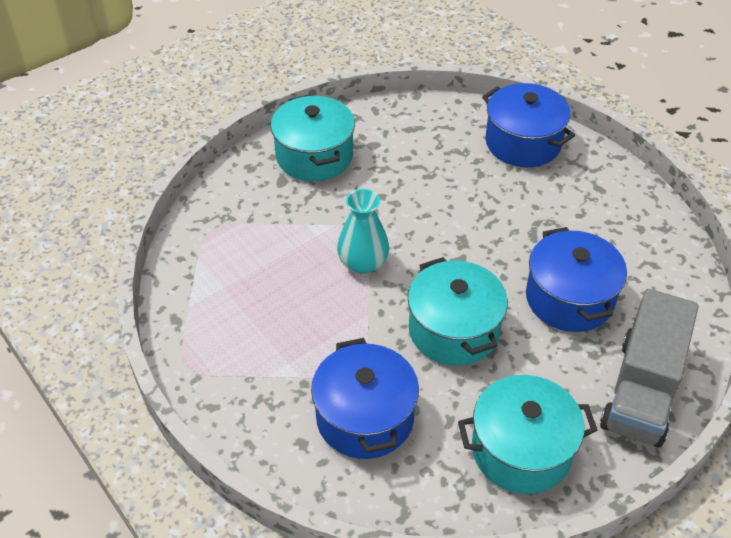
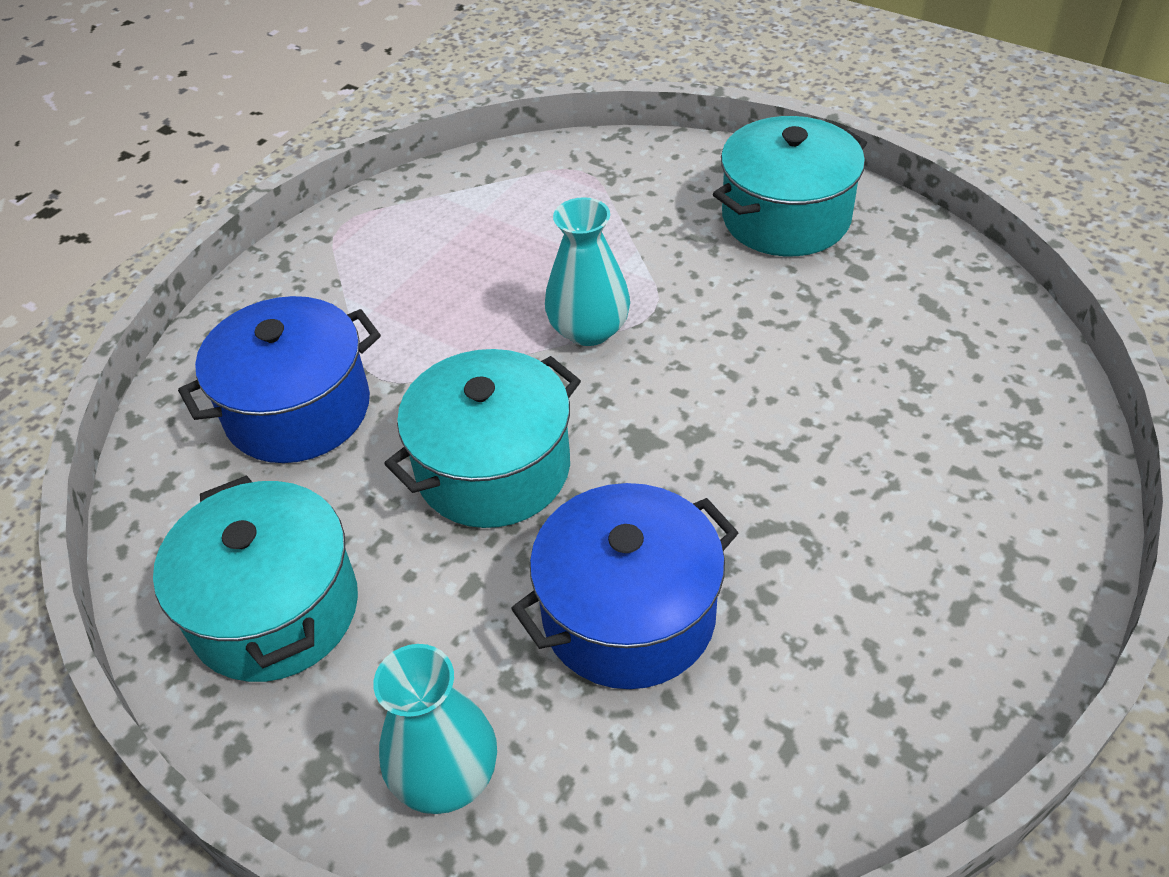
camera: 75 degrees right, 0 degrees up
blue pot [482,83,575,167] -> none
grey truck [600,289,699,448] -> turquoise vase [373,644,497,814]

